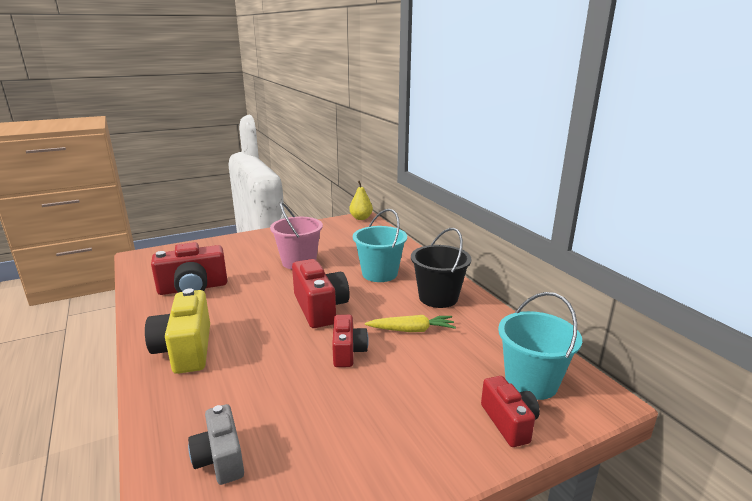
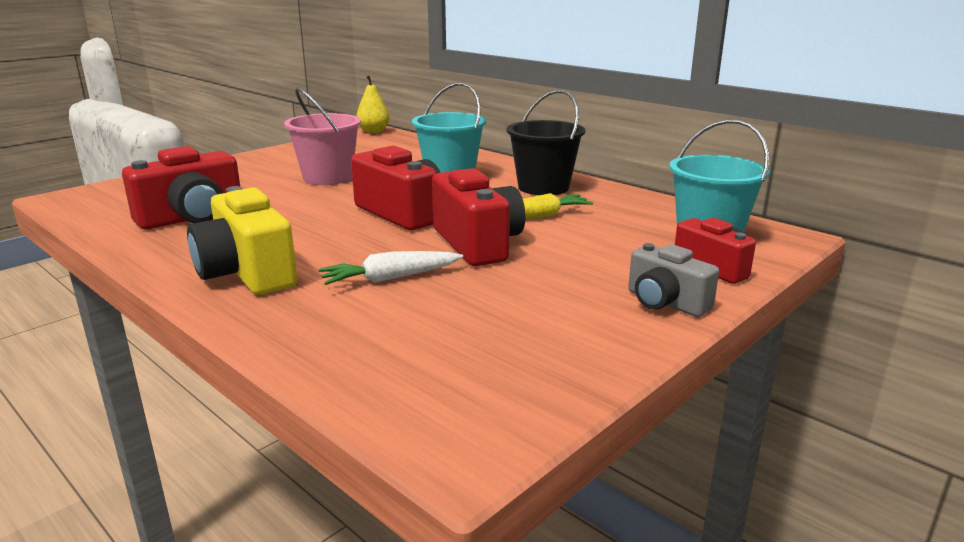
camera: 20 degrees left, 0 degrees up
grey camera [188,404,244,485] -> grey camera moved to [628,243,719,317]
red camera [332,315,369,367] -> red camera [432,168,525,266], size x1.59
none -> white carrot [319,251,463,285]

